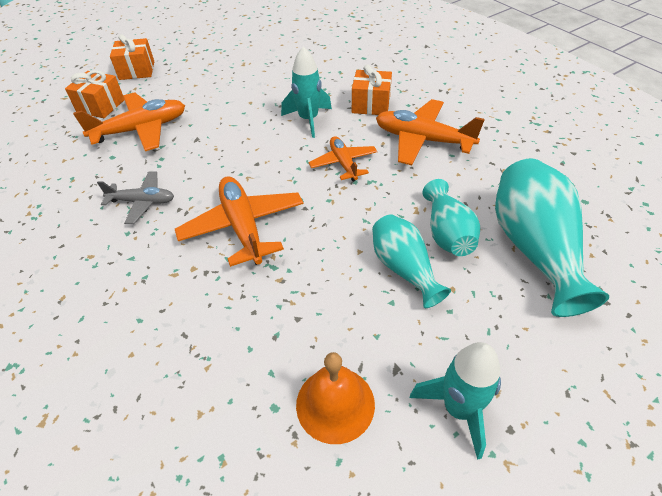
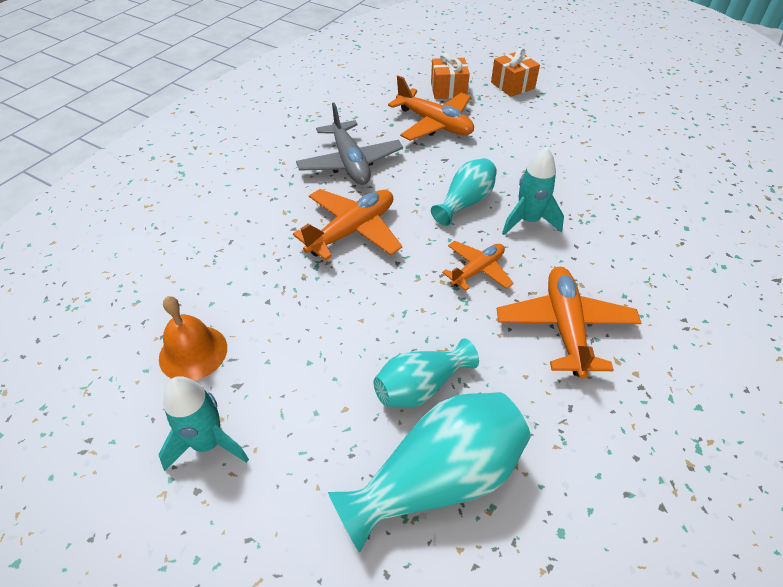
camera: 65 degrees right, 0 degrees up
grey plane [97,171,174,224] -> grey plane [296,103,403,185], size x1.62
orange gift [352,64,392,115] -> none
turquoise vase [372,214,451,308] -> turquoise vase moved to [431,158,497,226]

